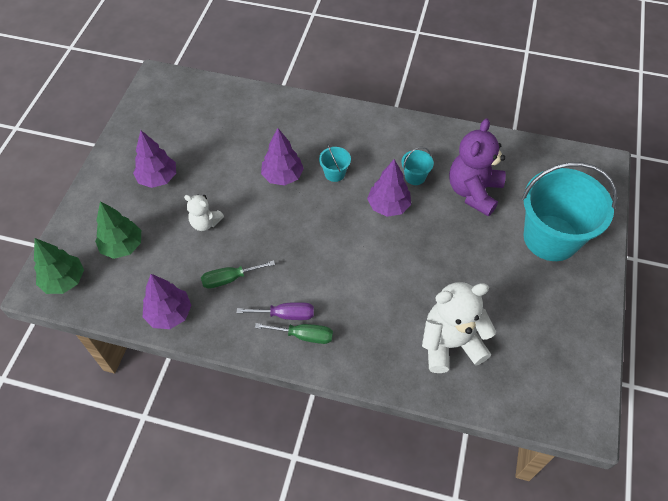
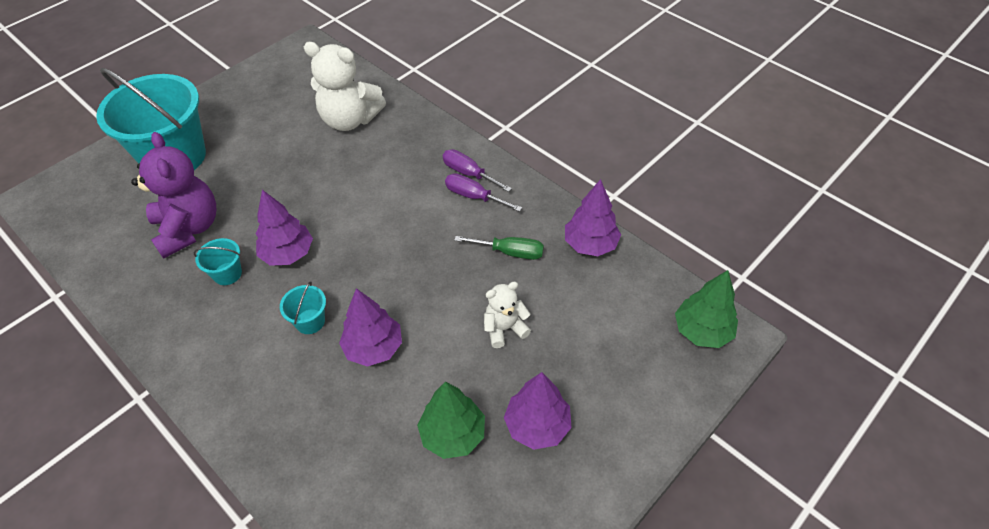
camera: 150 degrees left, 5 degrees down
green tree [95,201,141,259] -> green tree moved to [417,382,485,459]
white teddy bear [184,194,224,231] -> white teddy bear turned 75 degrees counterclockwise [484,282,531,348]
green screwdriver [255,323,333,344] -> purple screwdriver [443,149,512,192]
purple teddy bear [449,118,506,216] -> purple teddy bear turned 75 degrees counterclockwise [131,132,216,259]

